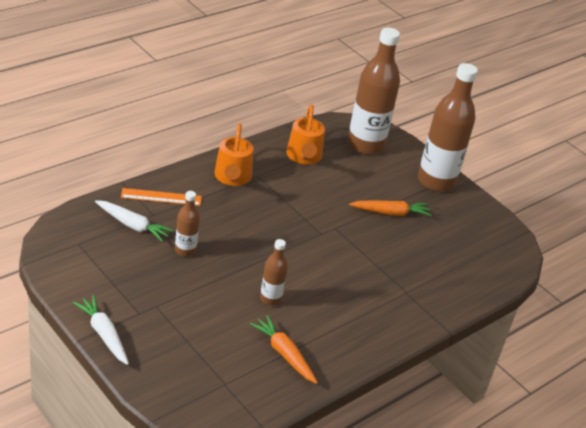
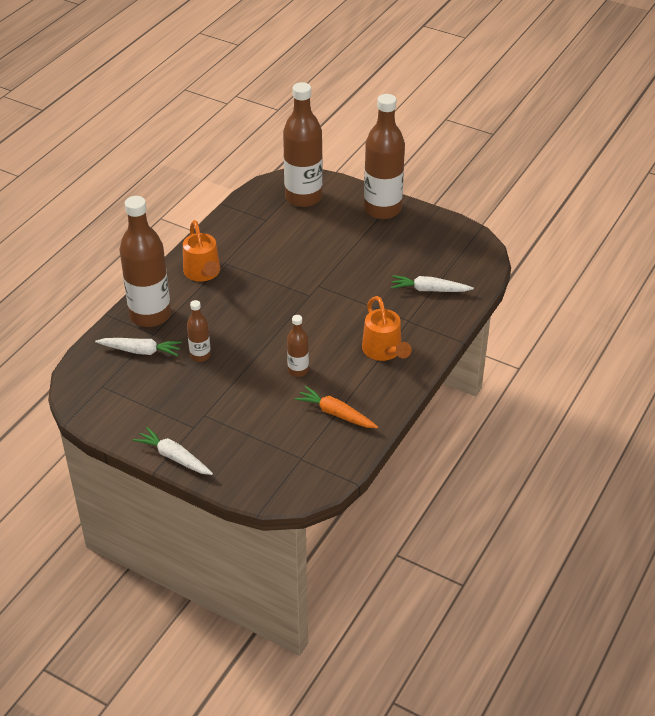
camera: 15 degrees left, 5 degrees up
orange ruler [121,188,202,206] -> brown bottle [119,196,171,327]
orange watering can [286,104,325,165] -> orange watering can moved to [362,296,412,361]
orange carrot [349,200,432,216] -> none
none -> white carrot [391,275,474,292]

